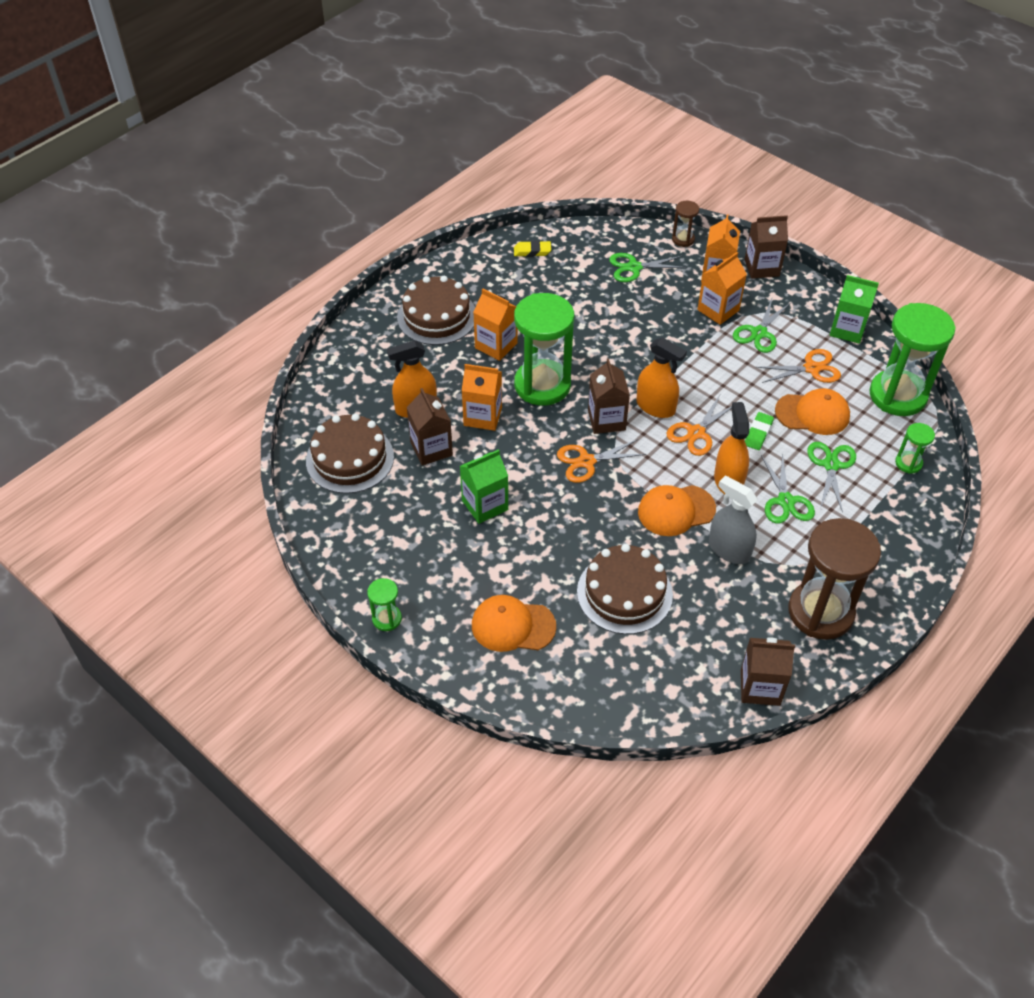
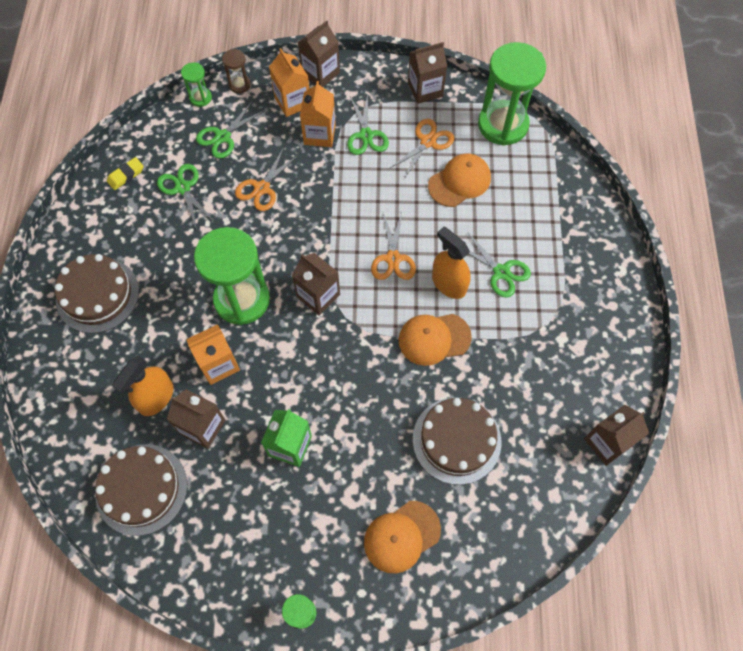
camera: 40 degrees left, 15 degrees up
orange carton [473,289,518,361] -> none
orange scissors [557,439,646,483] -> orange scissors moved to [235,147,299,211]
orange spray bottle [636,337,687,418] -> none
orange cap [638,485,716,536] -> orange cap turned 45 degrees clockwise [399,314,472,366]
grey spray bottle [709,476,758,564] -> none
green eraser [745,412,774,450] -> none
brown hourglass [788,518,881,640] -> none
green scissors [807,442,856,513] -> green scissors moved to [157,164,213,230]
green carton [830,275,879,344] -> brown carton [408,42,447,104]
green hourglass [895,423,935,474] -> green hourglass moved to [181,62,212,107]

